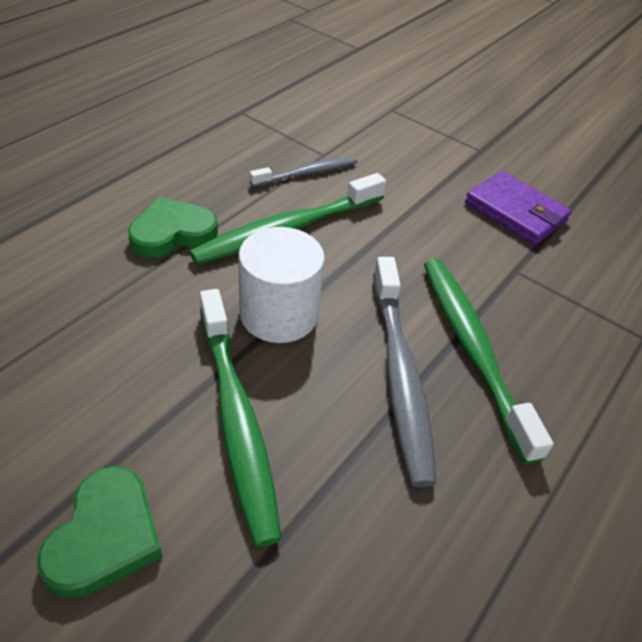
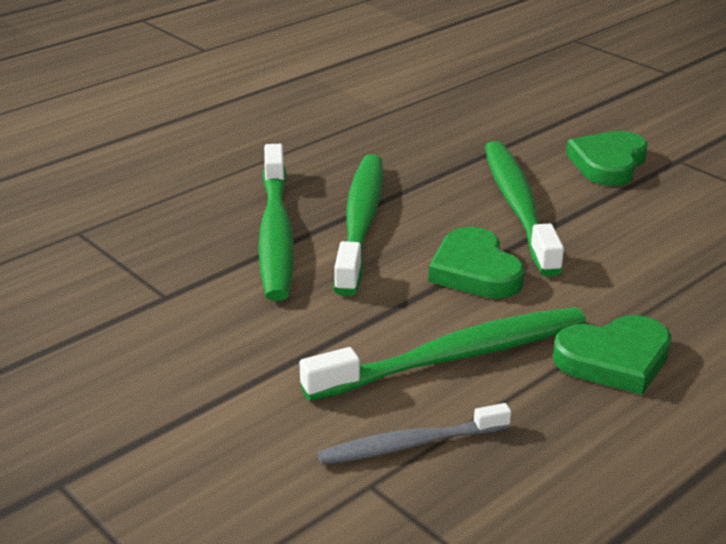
camera: 165 degrees left, 15 degrees down
white cylinder [238,227,325,343] -> green heart [428,227,525,299]
grey toothbrush [373,257,436,487] -> green toothbrush [334,154,383,296]
purple wallet [465,171,572,245] -> none

